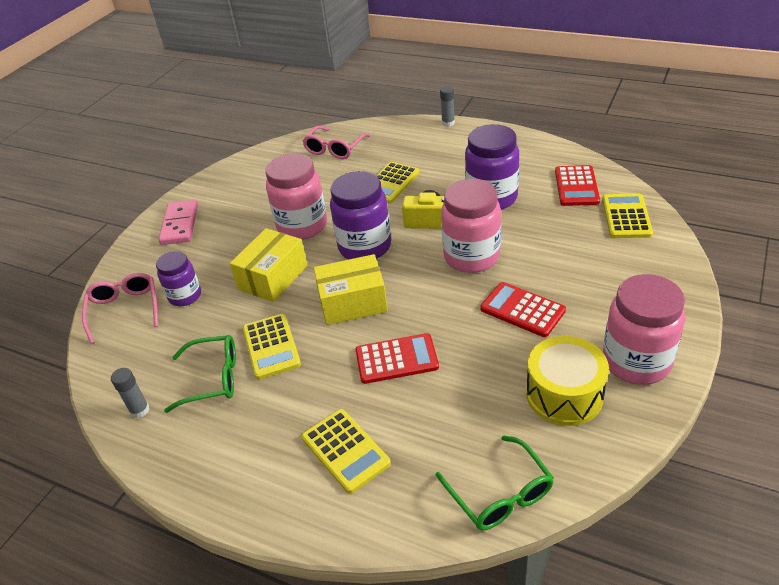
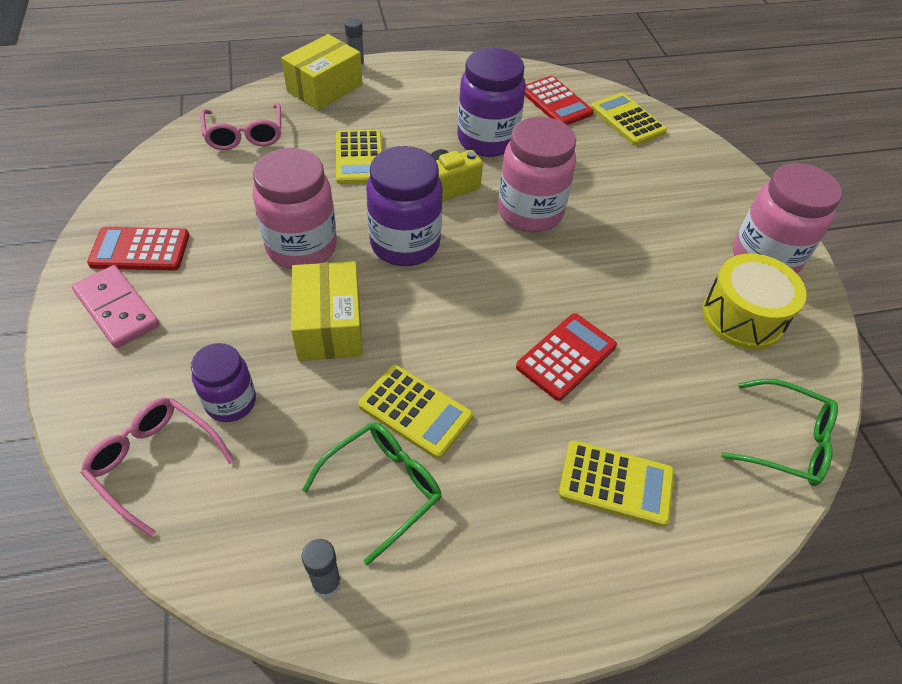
camera: 45 degrees left, 10 degrees up
yellow box [314,254,388,325] -> yellow box moved to [281,34,362,110]
red calculator [480,282,566,337] -> red calculator moved to [87,227,189,271]

